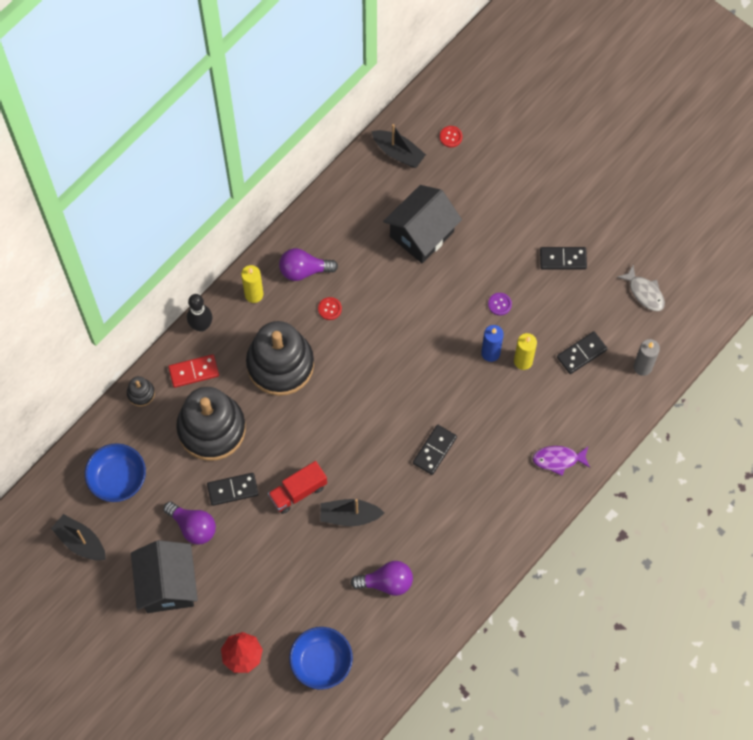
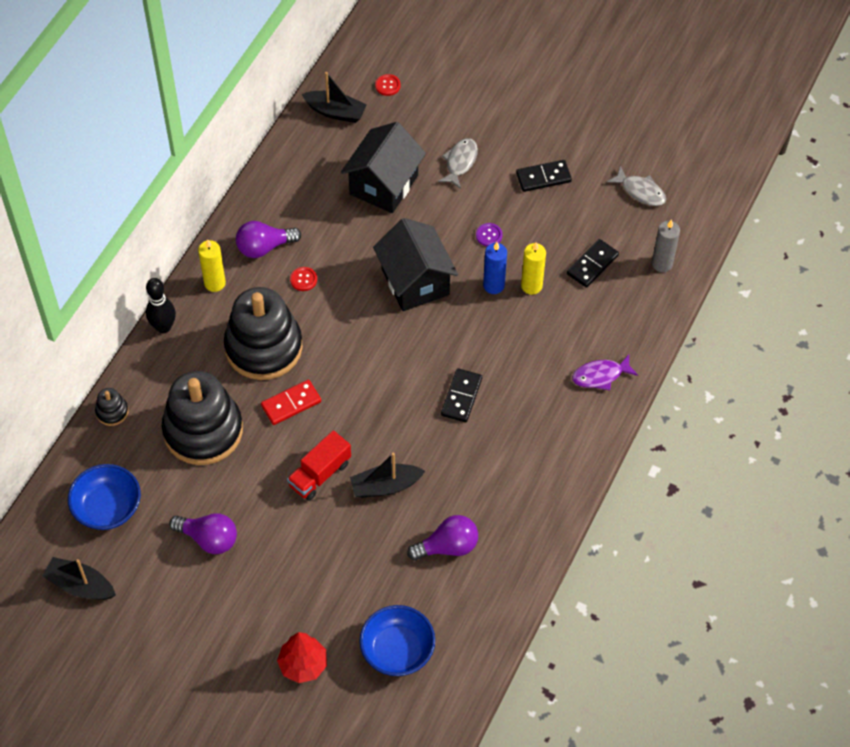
camera: 15 degrees left, 10 degrees down
black house [131,540,198,613] -> black house moved to [373,218,458,311]
red domino [168,354,219,388] -> red domino moved to [261,380,321,425]
black domino [207,473,259,506] -> none
none -> grey fish [438,138,478,189]

